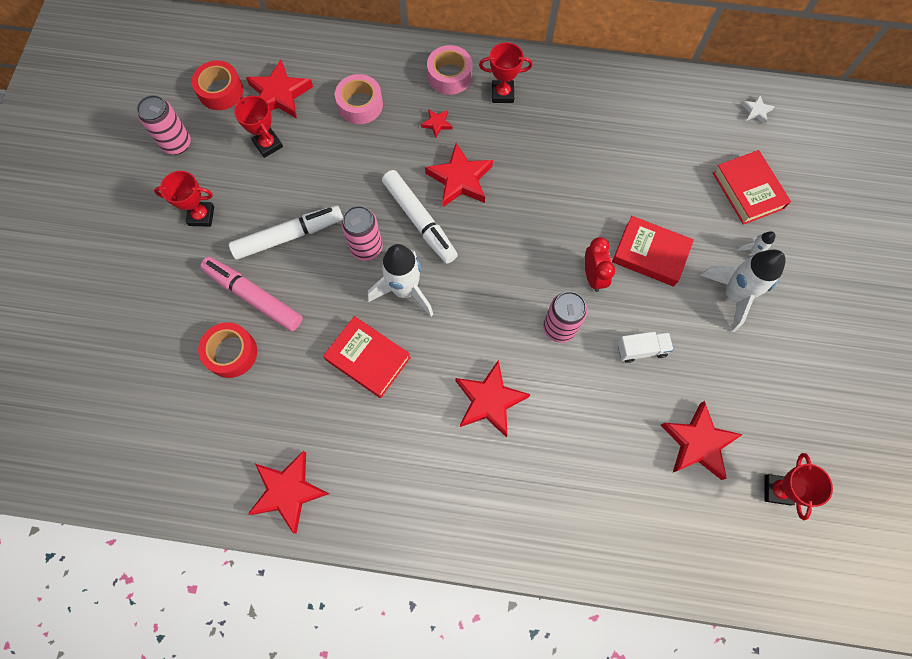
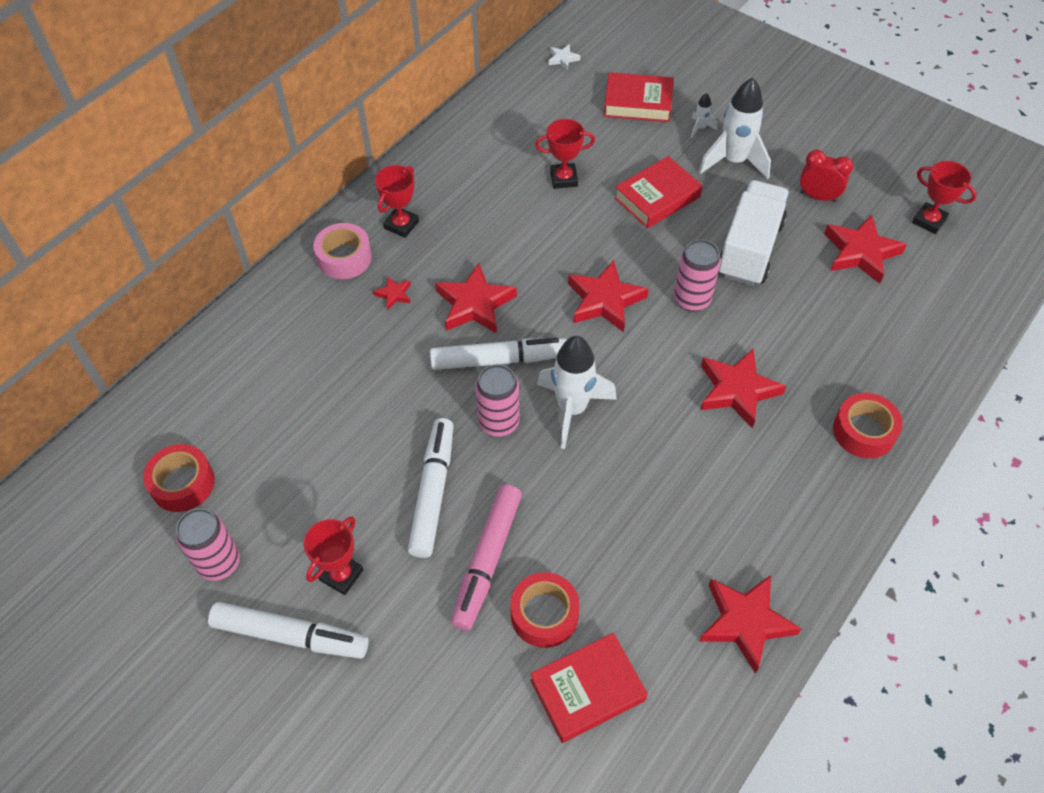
camera: 60 degrees left, 15 degrees down
pink marker [200,257,303,331] -> pink marker turned 45 degrees counterclockwise [451,484,522,631]
red trophy [234,96,283,158] -> red trophy moved to [535,119,595,189]
red star [246,59,313,119] -> red star moved to [568,260,649,332]
red book [323,316,411,398] -> red book moved to [530,633,648,743]
pink tape [335,74,383,124] -> none
red clock [585,237,615,292] -> red clock moved to [800,149,853,202]
white truck [617,332,674,363] -> white truck [719,180,789,286], size x2.01
none -> white marker [208,602,369,659]
none -> red tape [833,393,903,458]

